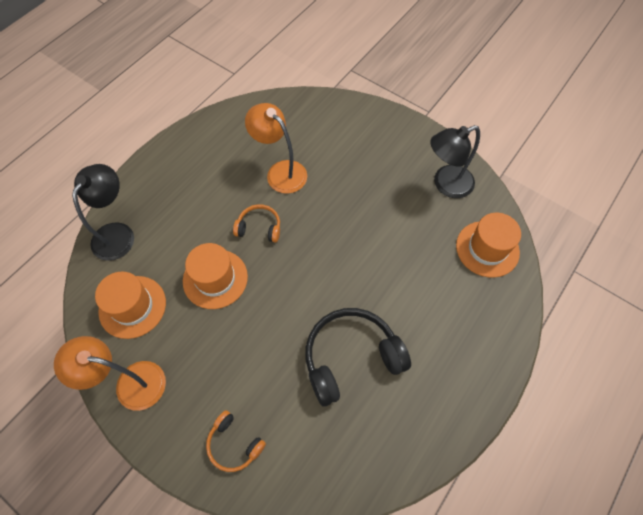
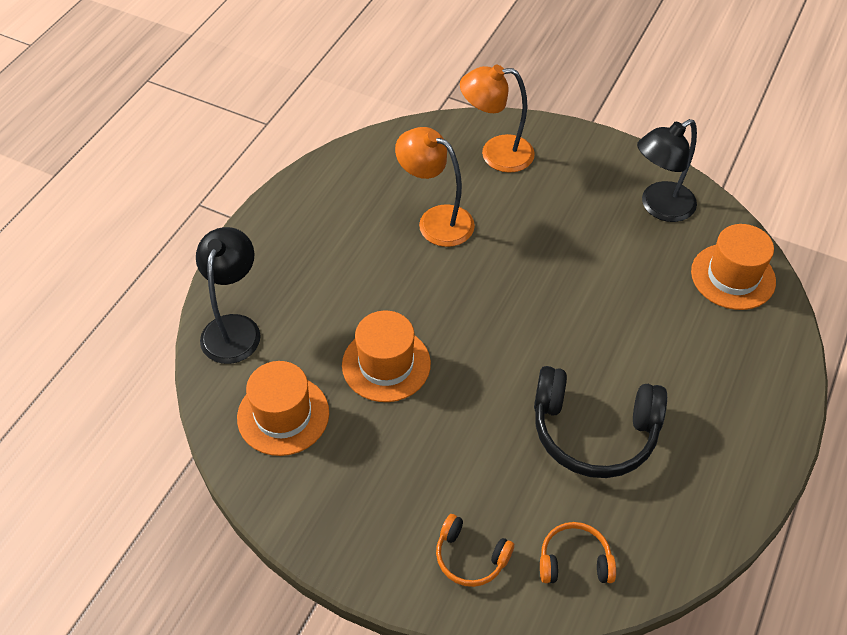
camera: 10 degrees left, 10 degrees down
orange lamp [54,336,166,411] -> orange lamp moved to [460,65,535,173]
orange headphones [233,204,280,243] -> orange headphones moved to [540,522,616,583]
black headphones [305,308,411,407] -> black headphones turned 135 degrees counterclockwise [534,366,667,478]

